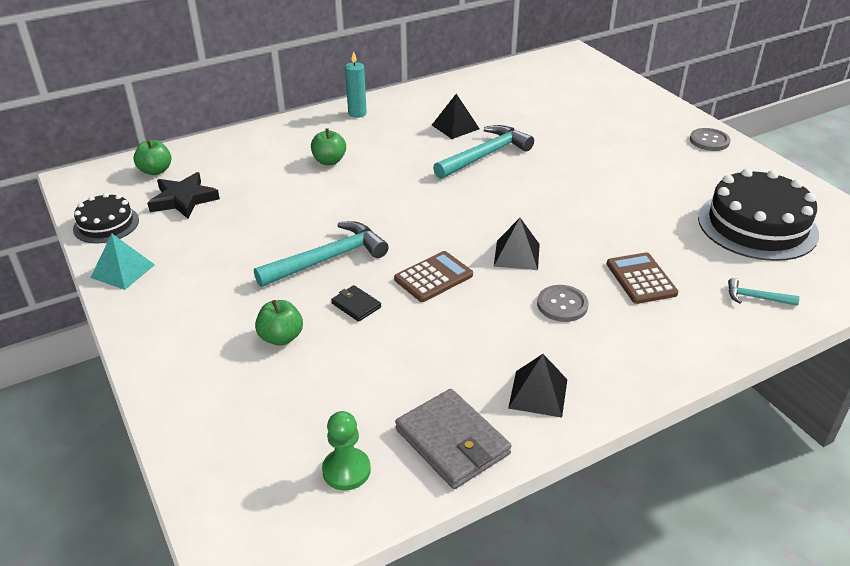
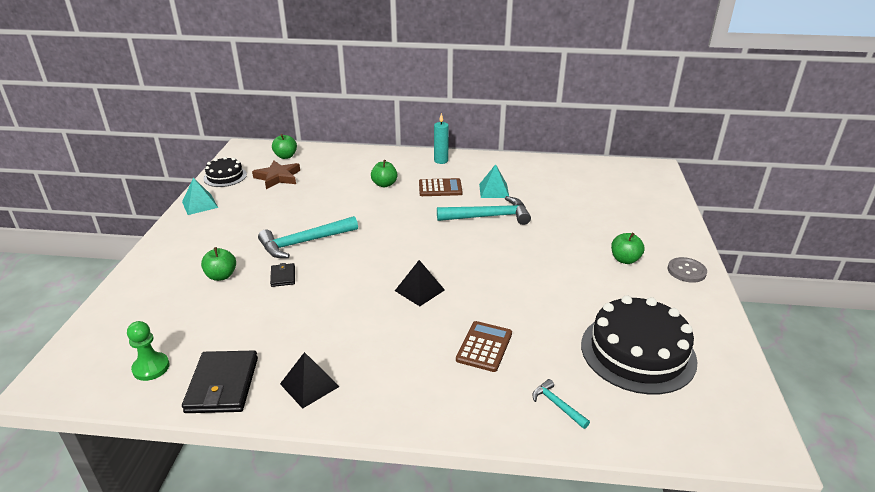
camera: 35 degrees right, 5 degrees down
black star [147,172,220,219] -> brown star [252,160,300,189]
turquoise hammer [254,221,389,287] -> turquoise hammer turned 150 degrees clockwise [258,216,358,258]
brown calculator [394,251,473,302] -> brown calculator moved to [419,178,463,196]
grey wallet [395,389,512,489] -> black wallet [182,351,258,413]
black pyramid [432,94,480,139] -> turquoise pyramid [479,164,509,198]
grey button [537,285,589,322] -> none
none -> green apple [611,233,645,264]

